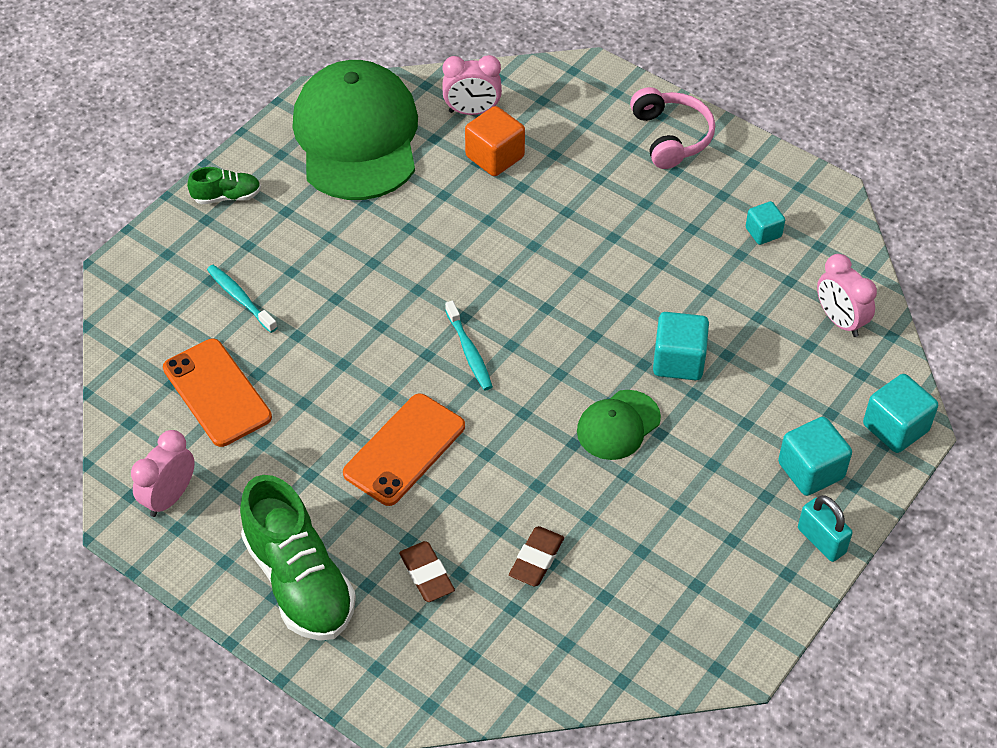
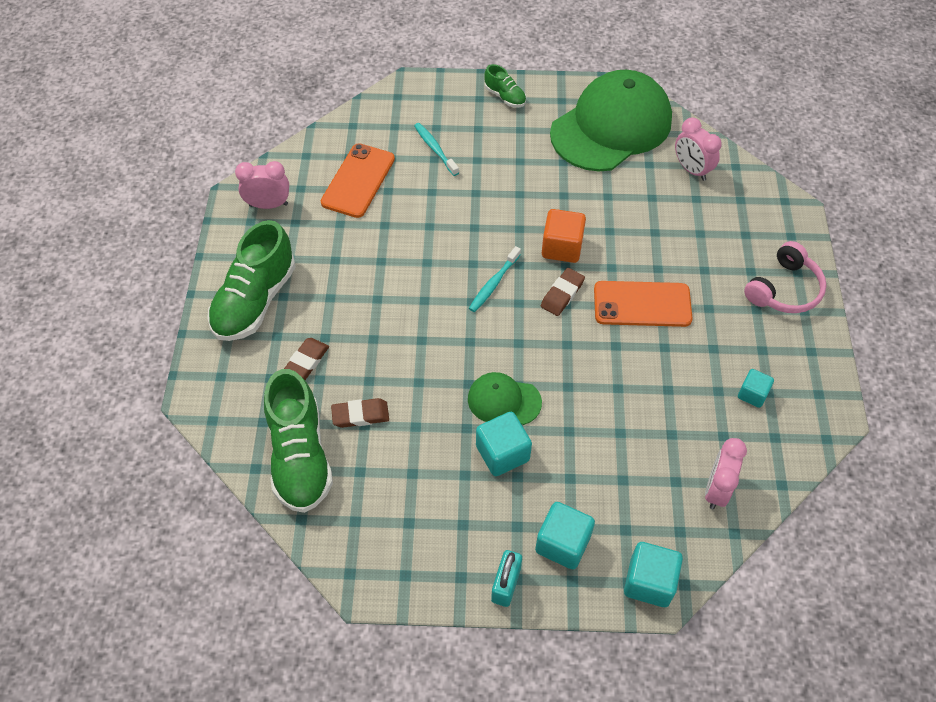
camera: 55 degrees right, 5 degrees up
turquoise toothbrush [207,265,278,333] -> turquoise toothbrush turned 45 degrees counterclockwise [414,123,459,176]
orange phone [343,394,465,506] -> orange phone moved to [594,281,693,327]
orange cube [465,106,525,176] -> orange cube moved to [542,209,586,263]
turquoise cube [653,312,709,381] -> turquoise cube moved to [476,412,532,476]
none -> green shoe [264,369,333,513]
none -> brown eraser [541,268,585,316]

